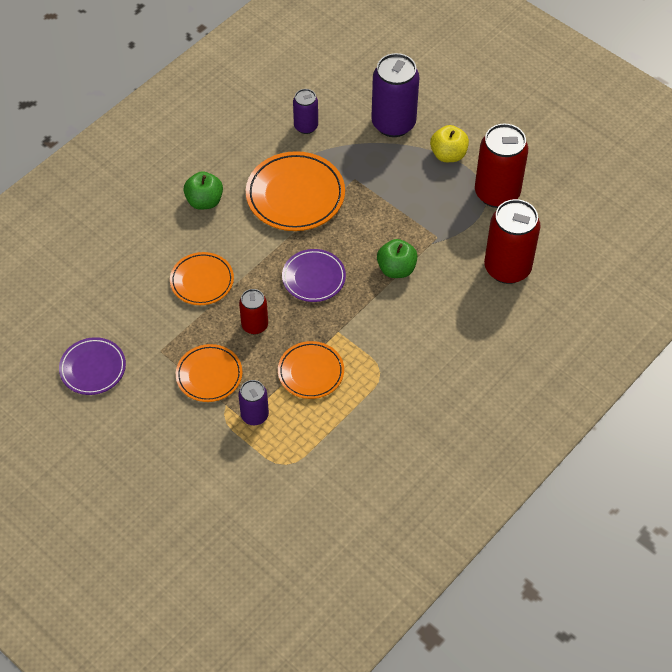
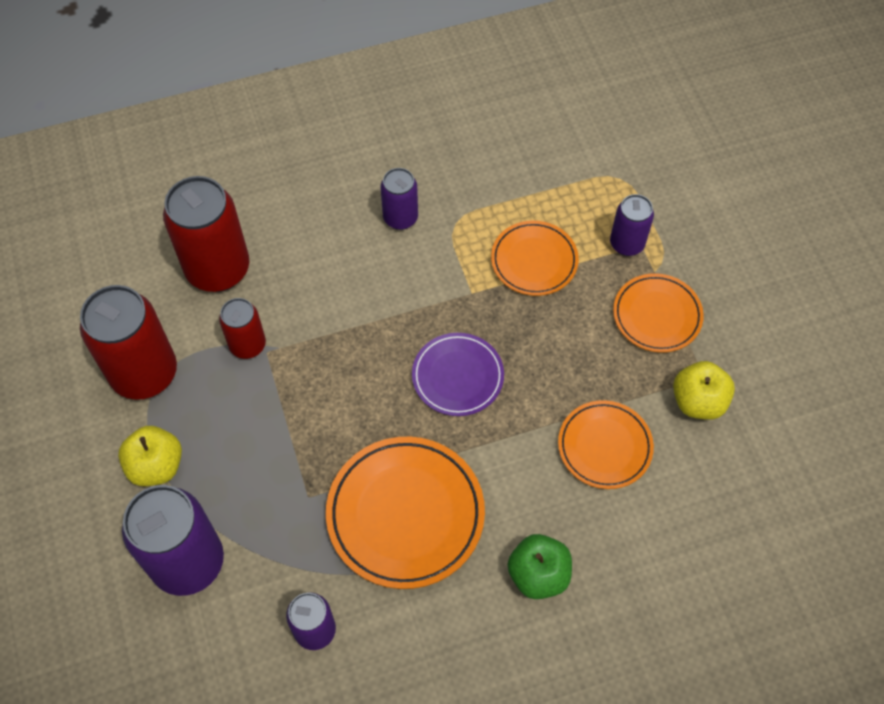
camera: 150 degrees left, 5 degrees up
purple plate [59,337,126,395] -> none
red can [239,289,268,334] -> red can moved to [219,298,266,359]
green apple [377,239,417,278] -> none
none -> purple can [381,168,418,230]
none -> yellow apple [673,361,735,420]

